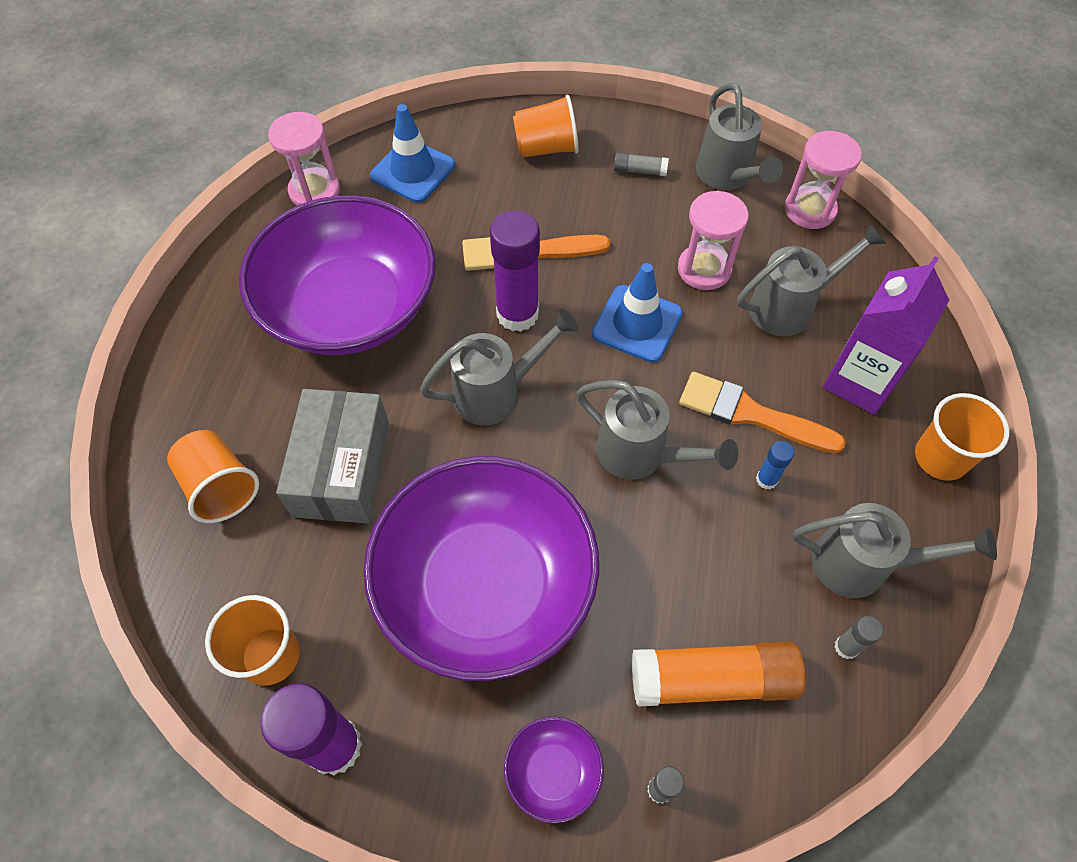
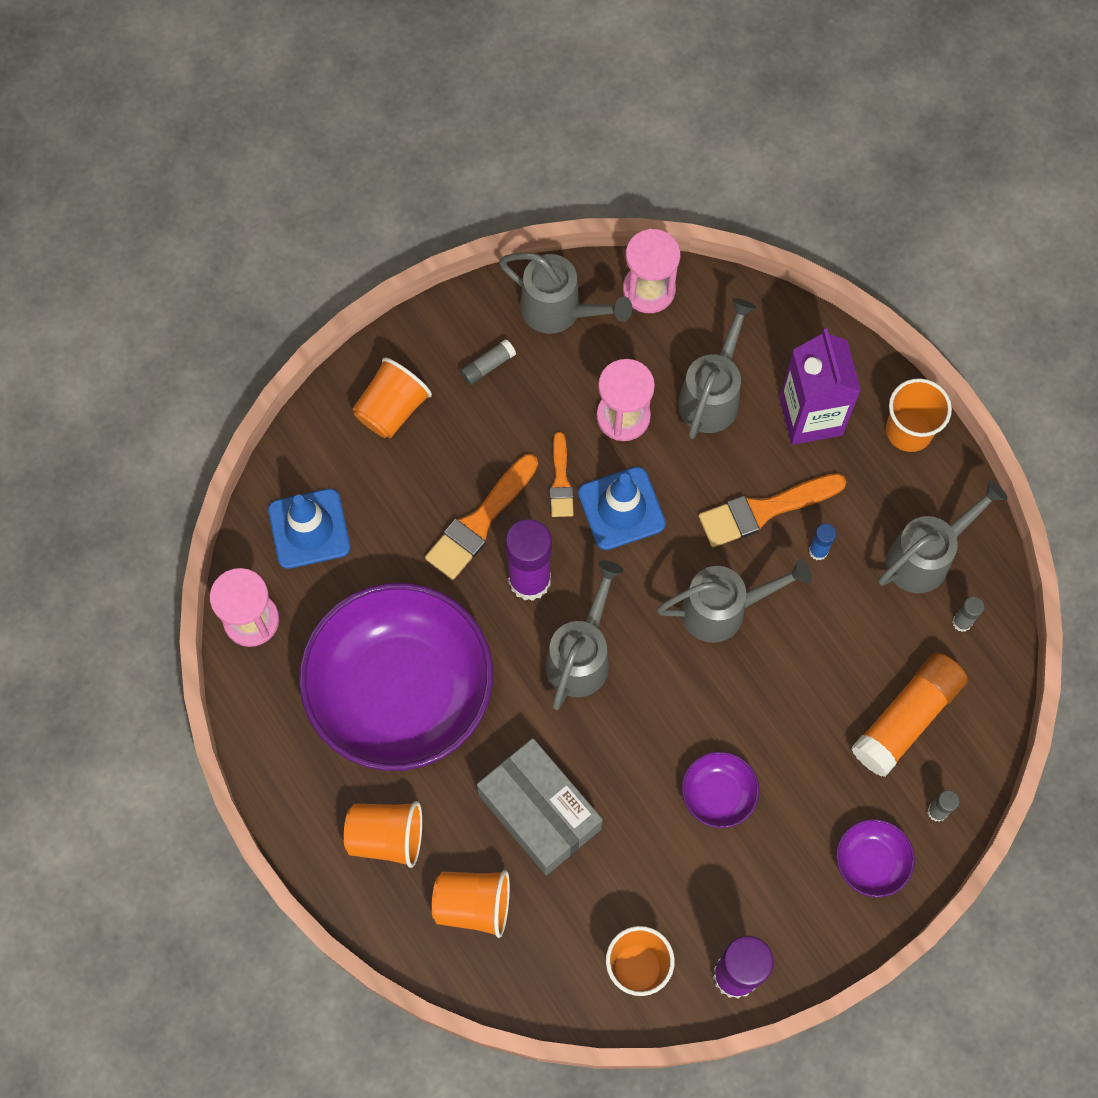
camera: 45 degrees left, 10 degrees up
purple bowl [363,456,599,681] -> purple bowl [682,752,759,828], size x0.40
none -> orange cup [344,801,422,868]
none -> orange brush [550,432,574,517]

